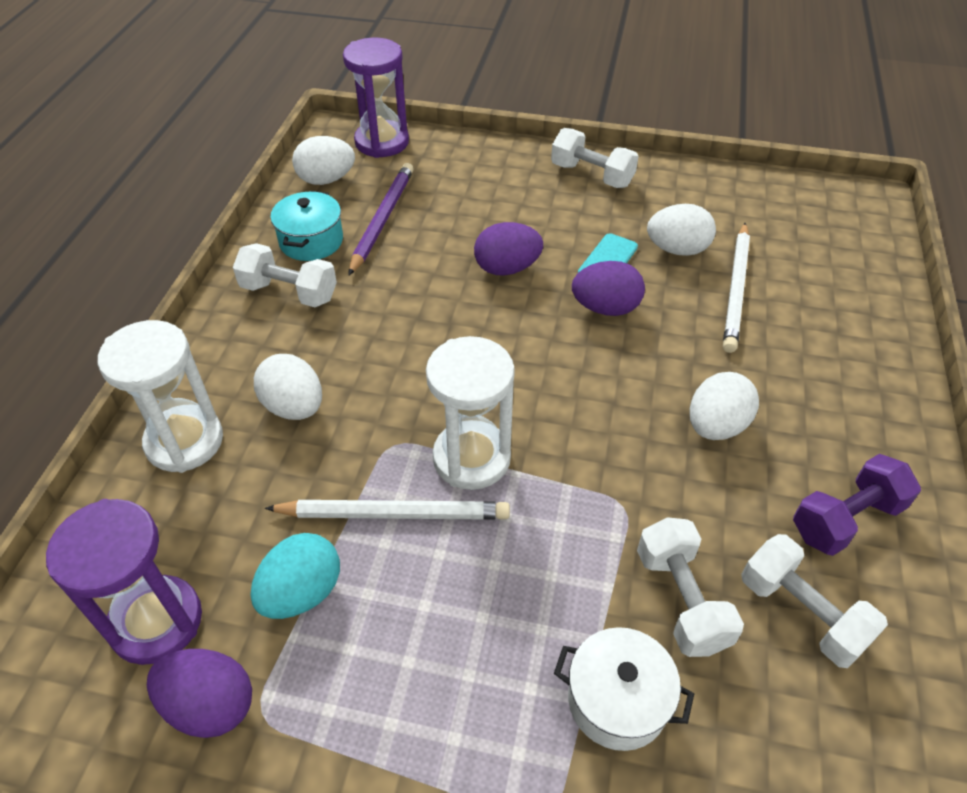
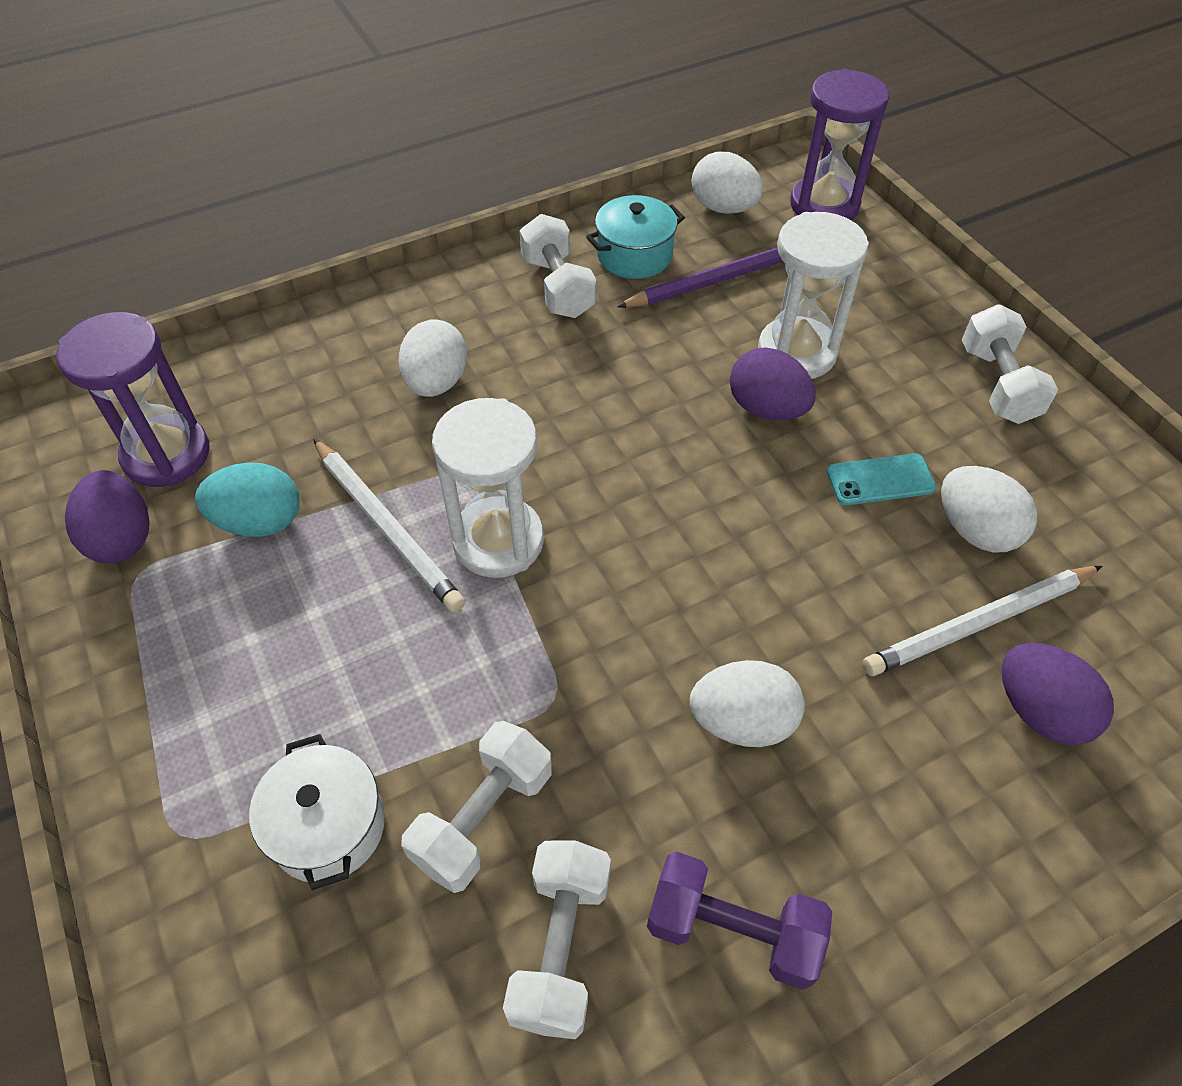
camera: 50 degrees right, 5 degrees up
white hourglass [98,320,223,473] -> white hourglass moved to [758,212,869,379]
purple egg [572,261,645,316] -> purple egg moved to [1001,643,1114,745]

